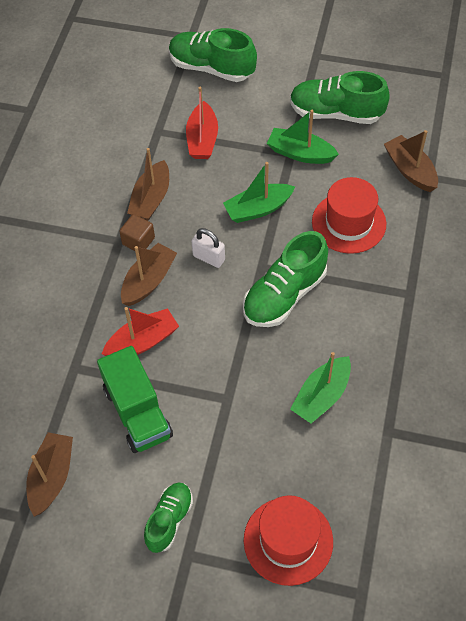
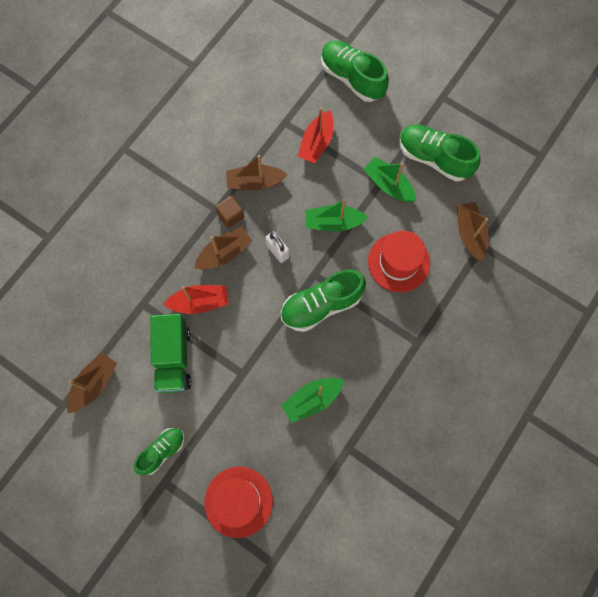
camera: 20 degrees right, 15 degrees up
brown boat [127,148,169,221] -> brown boat turned 45 degrees clockwise [226,155,288,190]

